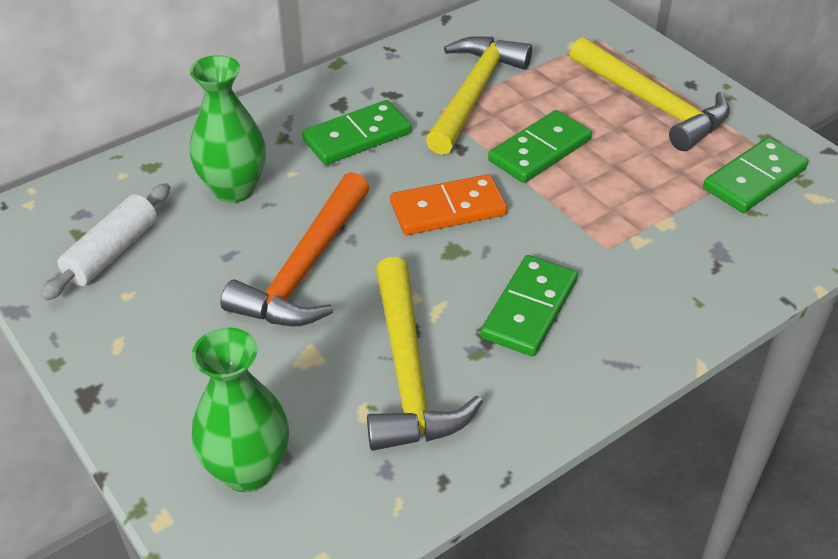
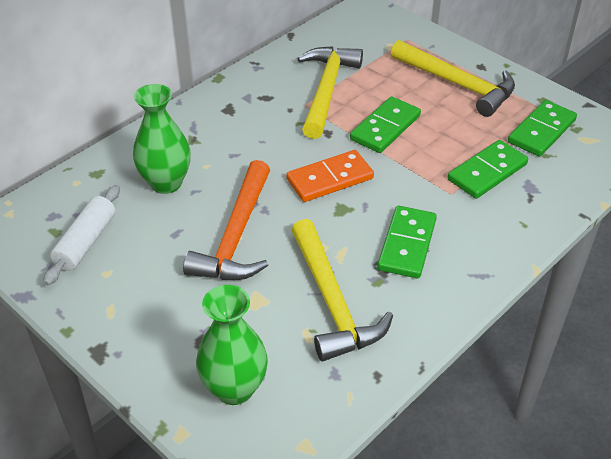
camera: 10 degrees left, 0 degrees up
green domino [302,100,411,165] -> green domino moved to [447,140,528,199]

